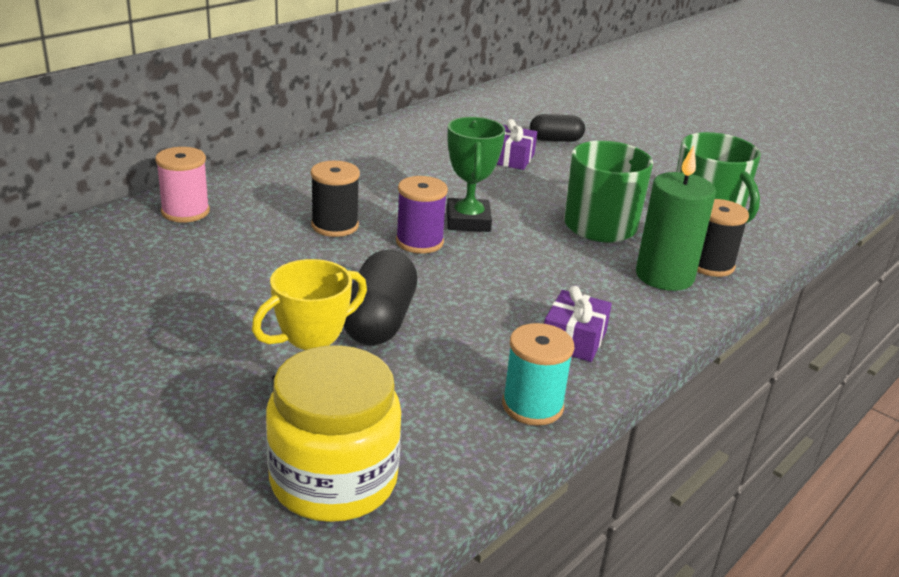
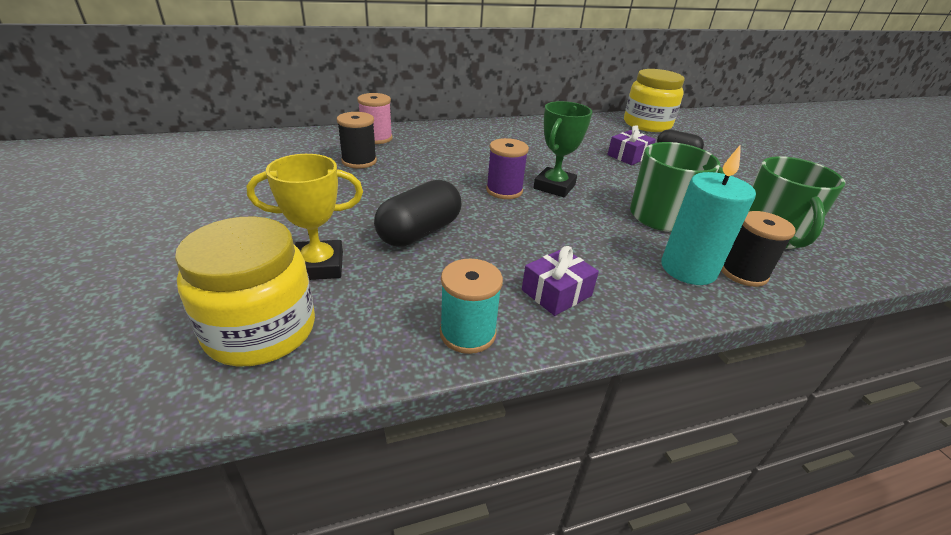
camera: 30 degrees right, 5 degrees up
black spool [311,161,360,237] -> black spool moved to [337,112,377,169]
green candle [636,145,716,291] -> turquoise candle [661,144,756,285]
none -> yellow jar [624,69,685,132]

